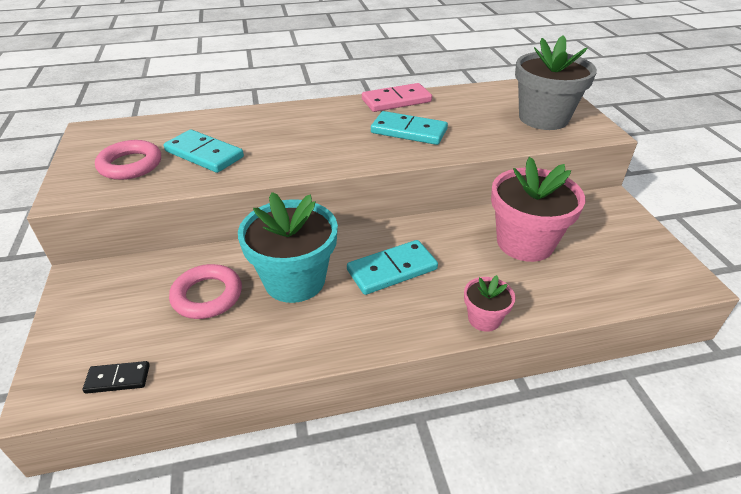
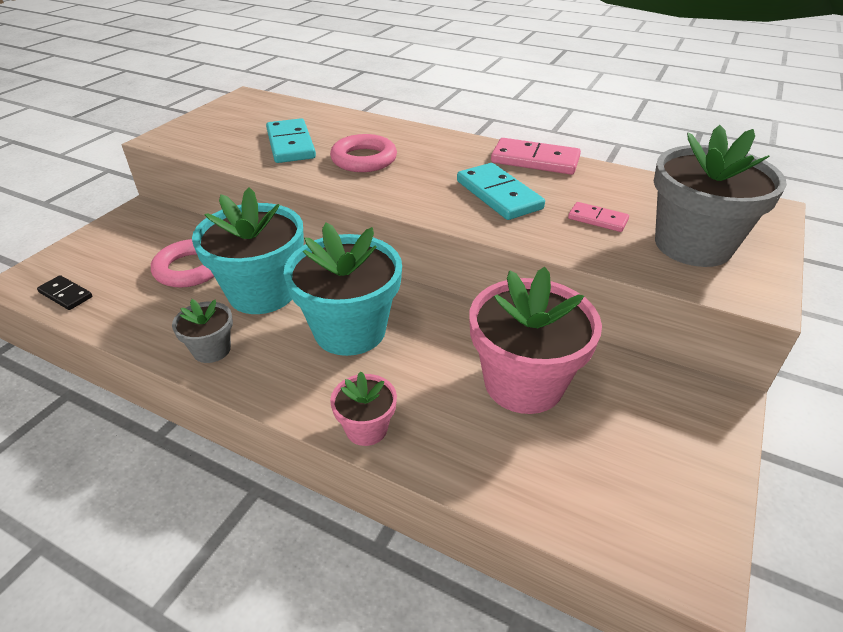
camera: 40 degrees right, 0 degrees up
pink ring [95,140,161,180] -> pink ring moved to [330,134,397,172]
turquoise domino [347,240,438,295] -> turquoise flower pot [284,222,402,356]
none -> grey flower pot [172,299,233,363]
none -> pink domino [568,202,629,232]

